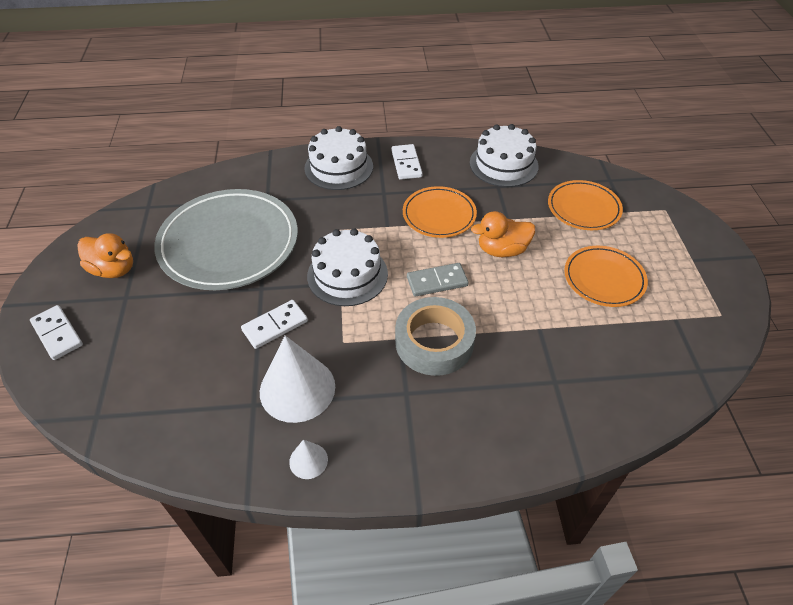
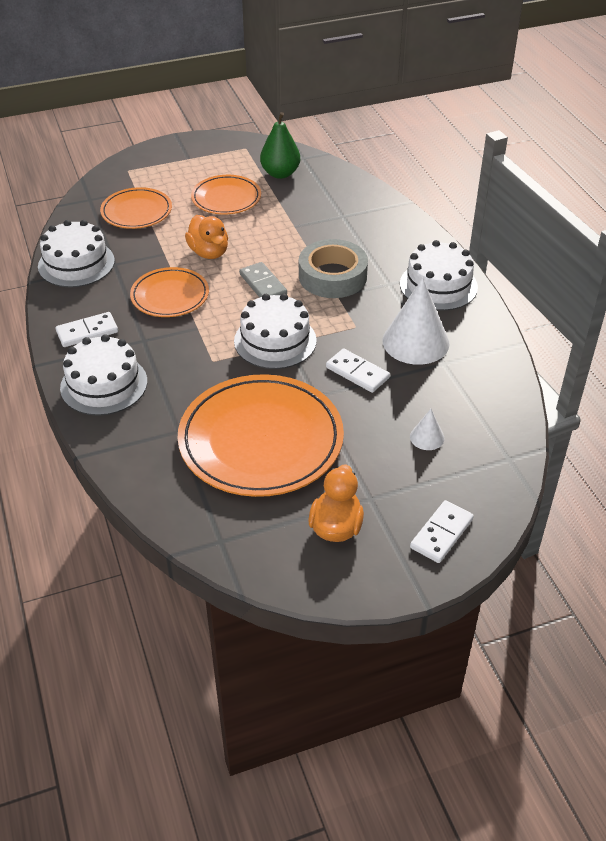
camera: 105 degrees left, 5 degrees down
grey plate [154,189,298,290] -> orange plate [178,374,344,497]
white cone [289,440,328,479] -> white cone moved to [410,409,445,450]
none -> green pear [260,112,300,179]
none -> white cake [400,240,478,311]

